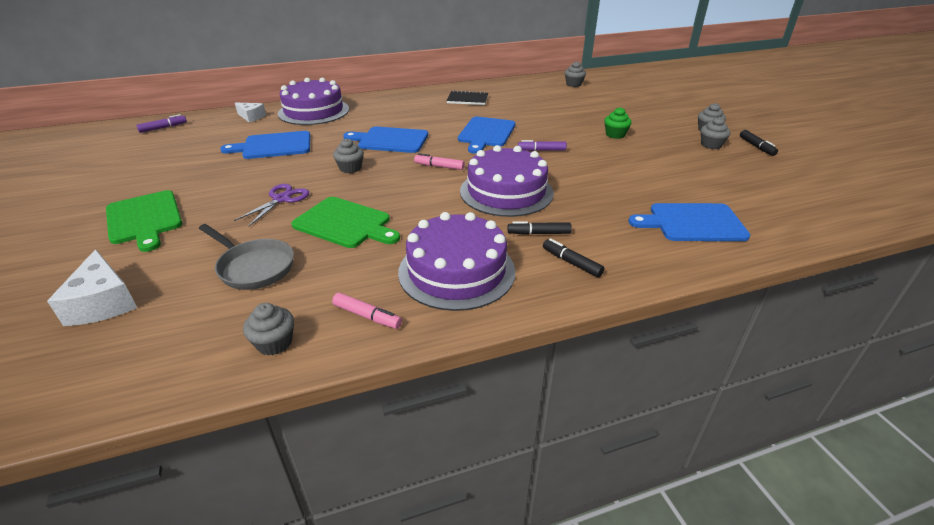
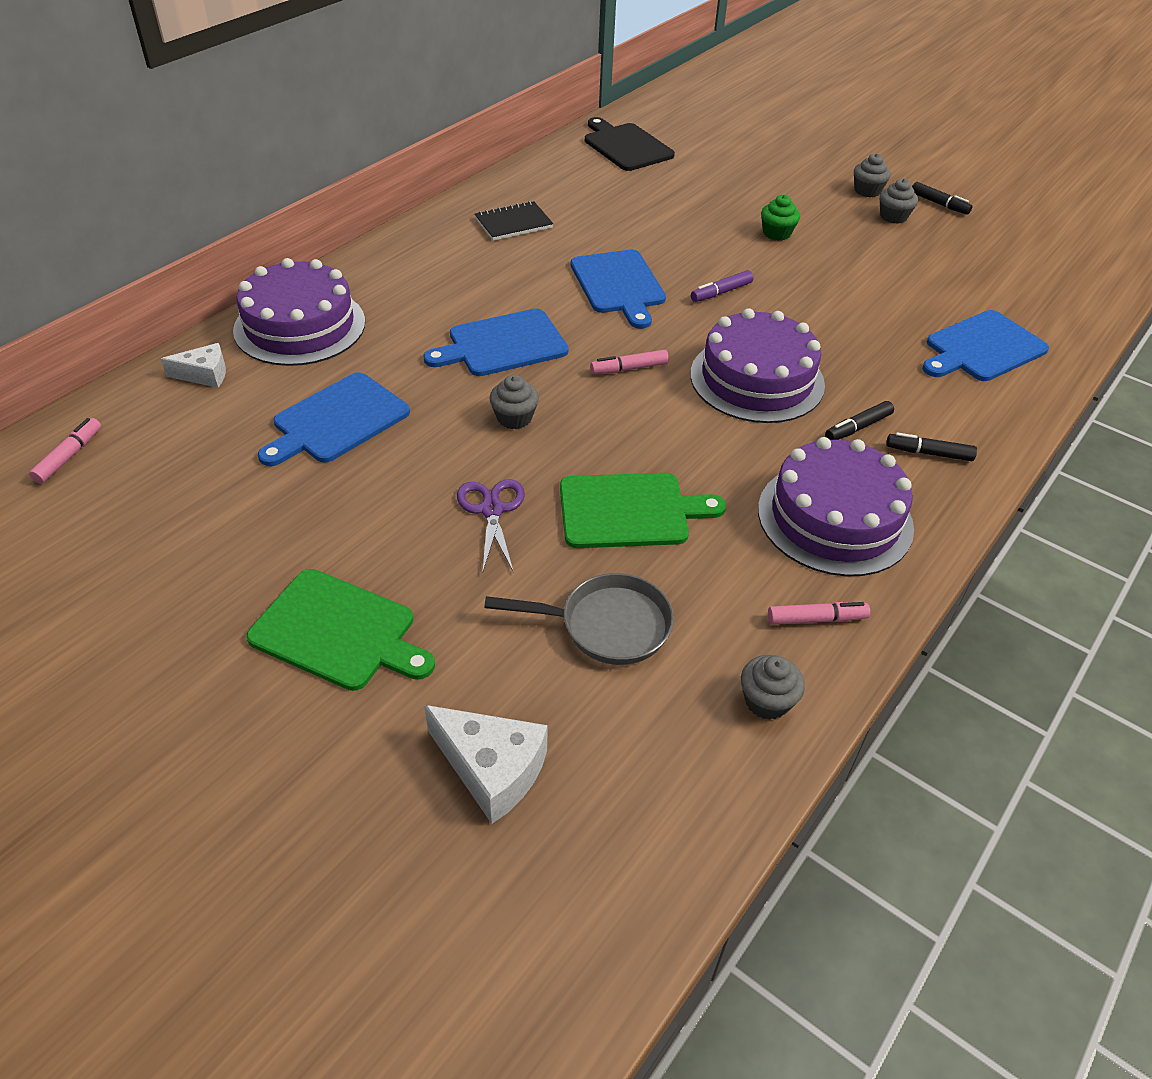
camera: 35 degrees left, 10 degrees up
purple marker [136,114,187,133] -> pink marker [29,418,101,484]
grey cupcake [565,61,586,87] -> black cutting board [585,117,675,171]

